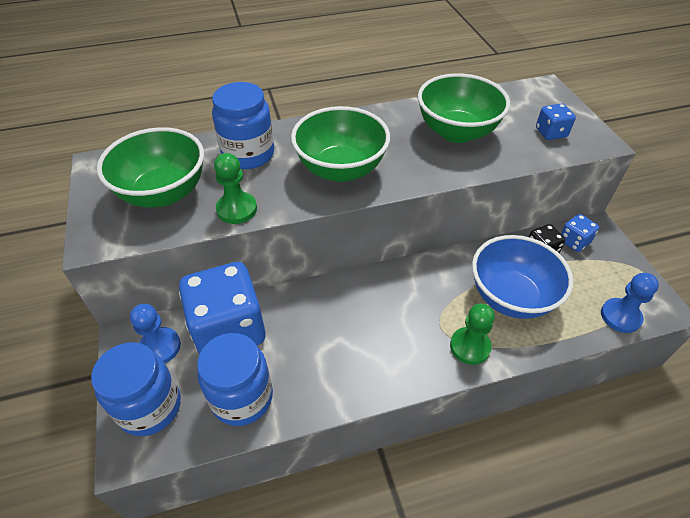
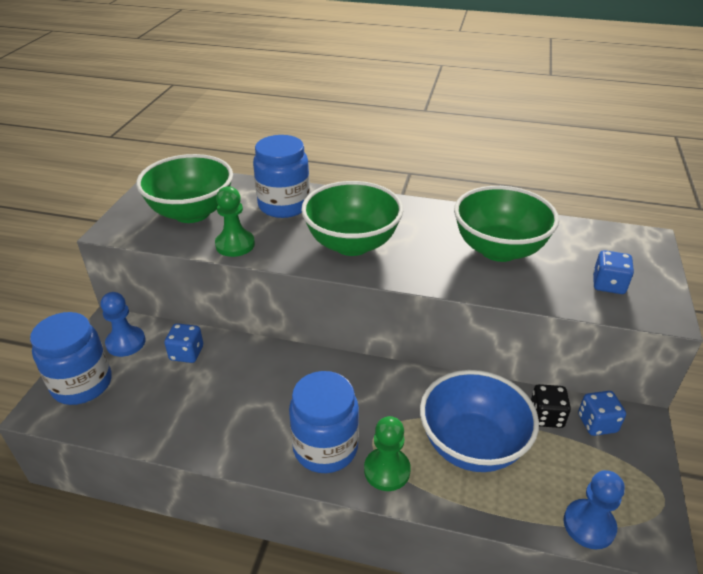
camera: 30 degrees right, 10 degrees down
blue dice [179,262,266,354] -> blue dice [164,323,203,363], size x0.44
blue jar [197,333,273,426] -> blue jar moved to [289,371,359,473]

